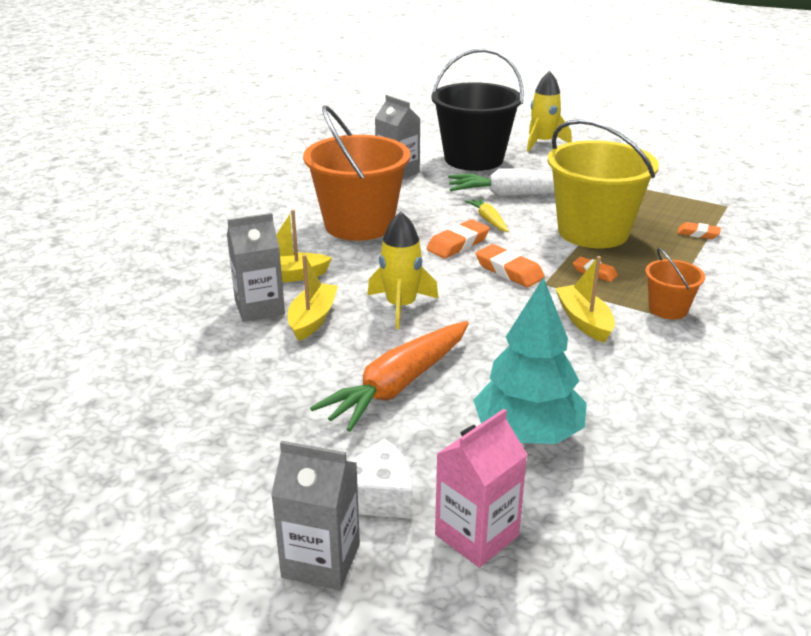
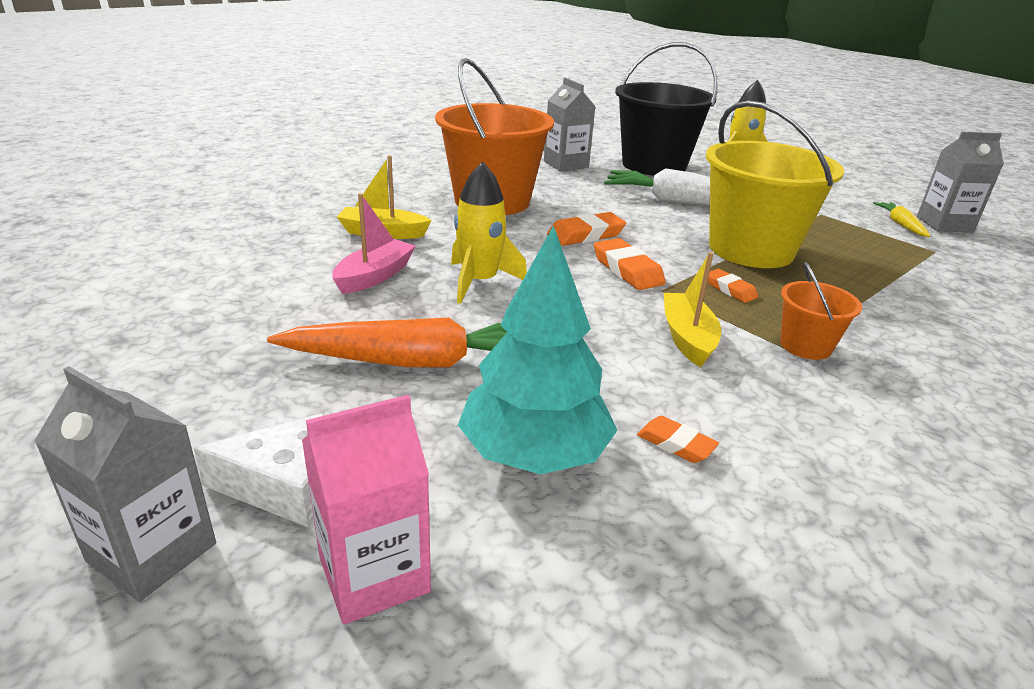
camera: 15 degrees right, 0 degrees up
grey carton [227,213,285,322] -> grey carton moved to [917,132,1004,232]
yellow boat [288,254,338,341] -> pink boat [332,193,416,294]
orange carrot [310,321,469,432] -> orange carrot turned 150 degrees counterclockwise [267,317,507,367]
yellow carrot [465,198,508,232] -> yellow carrot moved to [873,202,930,237]
orange eraser [677,222,721,239] -> orange eraser moved to [637,416,719,463]

